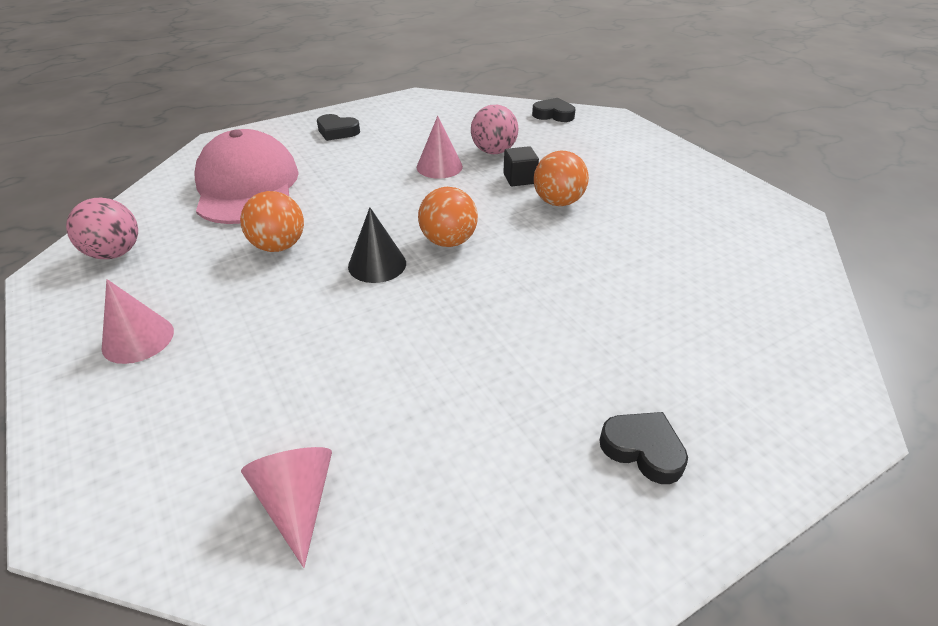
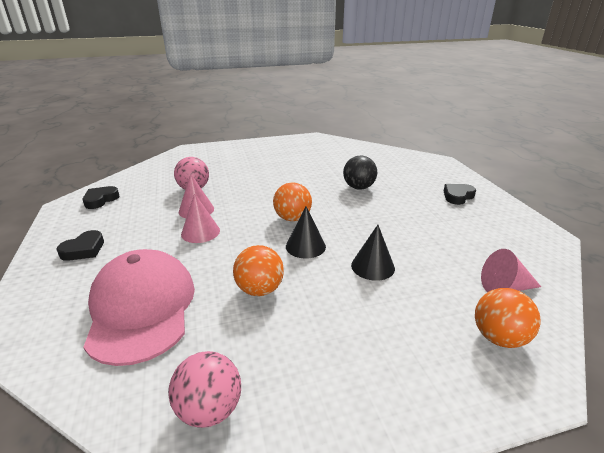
camera: 75 degrees left, 10 degrees down
pink cone [102,279,174,364] -> pink cone moved to [181,193,220,243]
pink cap [194,129,299,224] -> pink cap turned 75 degrees clockwise [83,249,195,366]
black cube [503,146,539,186] -> none
black heart [532,98,576,122] -> black heart moved to [83,186,120,209]
orange ball [534,151,589,206] -> orange ball moved to [475,288,541,348]
none -> black ball [343,156,377,190]
none -> black cone [351,225,395,281]

